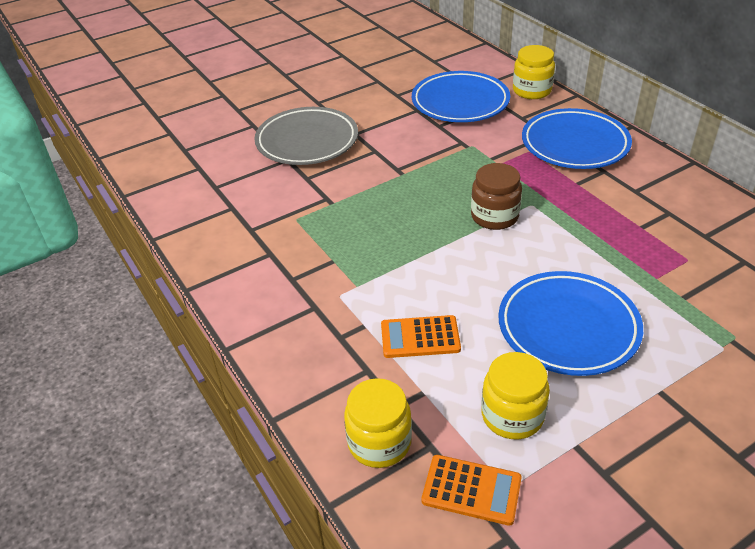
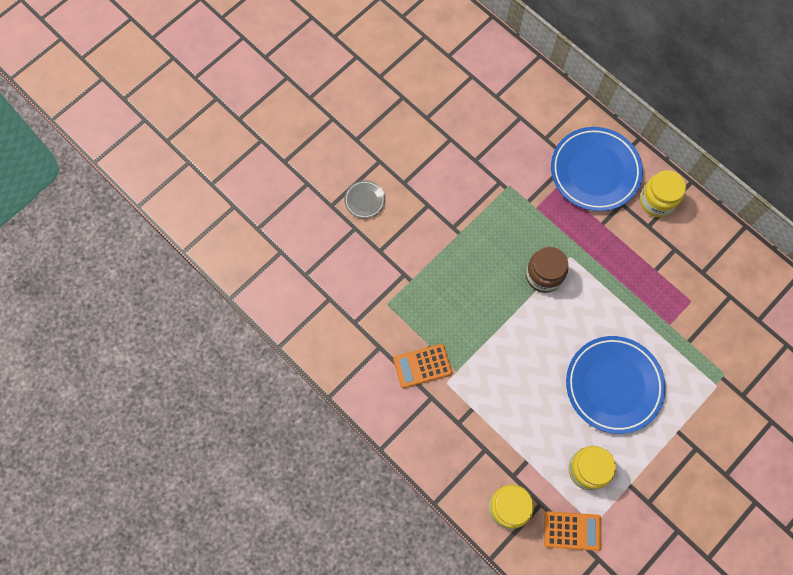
camera: 15 degrees left, 30 degrees up
grey plate [254,107,358,165] -> grey plate [344,180,385,219], size x0.44
orange calculator [381,315,461,358] -> orange calculator moved to [393,344,452,388]
blue plate [412,71,510,122] -> none
yellow jar [513,45,555,99] -> yellow jar moved to [640,170,686,217]

